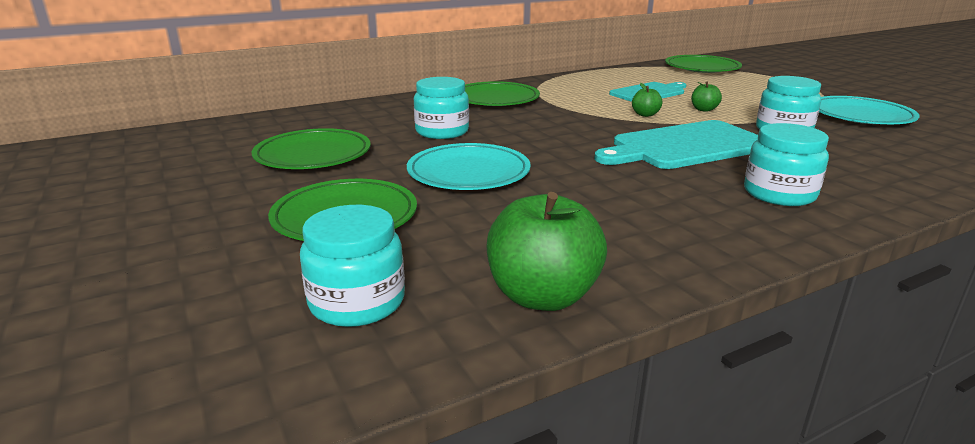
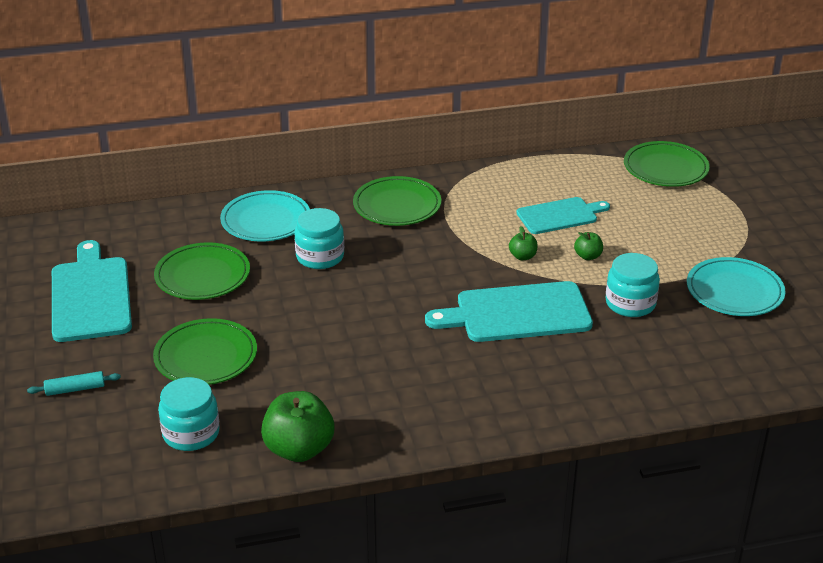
camera: 15 degrees right, 10 degrees up
turquoise plate [407,143,531,190] -> turquoise plate moved to [220,190,310,242]
turquoise jar [744,123,829,206] -> none
none -> turquoise rolling pin [27,371,121,396]
none -> turquoise cutting board [52,240,132,342]

